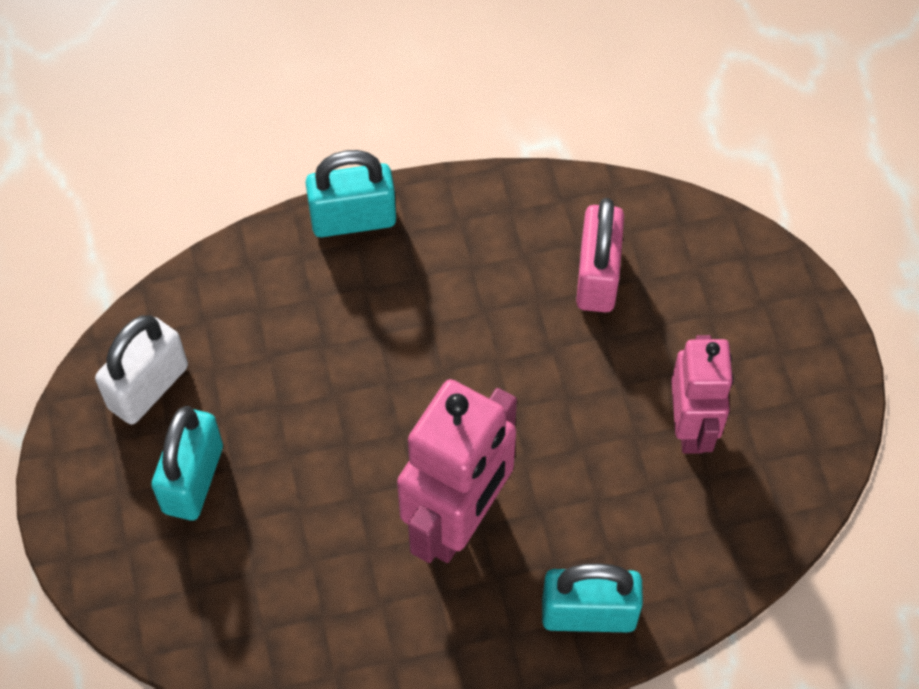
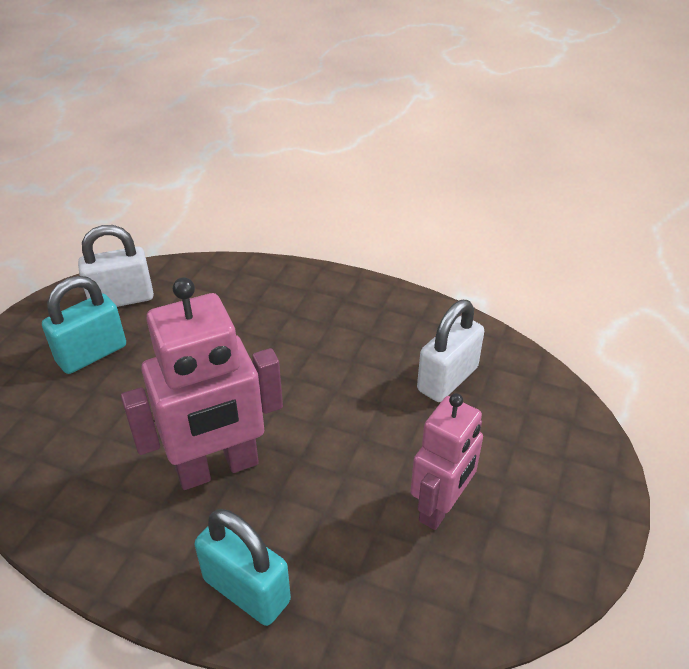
camera: 35 degrees right, 20 degrees down
turquoise padlock [305,150,396,237] -> none
pink padlock [576,198,624,312] -> white padlock [417,300,484,402]

